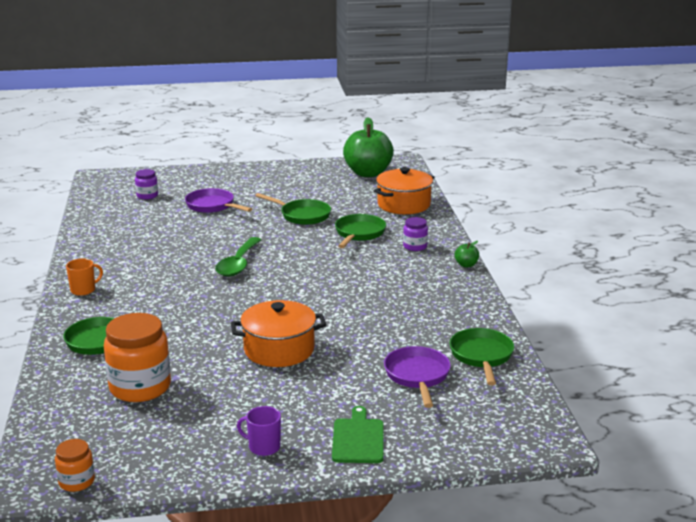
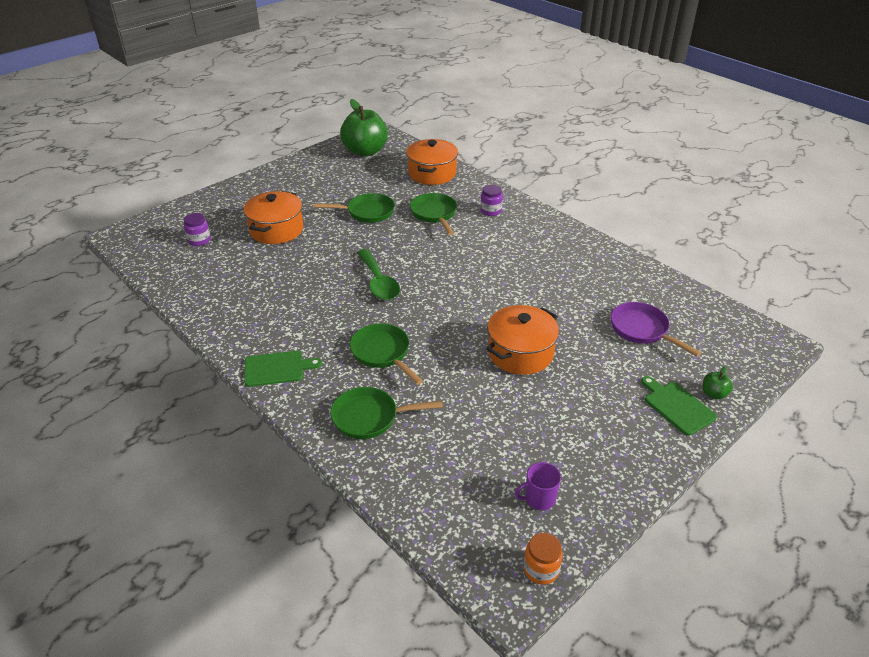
camera: 35 degrees left, 15 degrees up
orange mug [66,258,103,296] -> green cutting board [244,351,322,387]
orange jar [104,313,171,402] -> none
purple pan [185,188,252,213] -> orange pot [244,191,303,244]
purple mug [237,406,281,456] -> purple mug moved to [515,462,561,510]
green pan [449,328,514,386] -> green pan moved to [350,324,423,385]
green apple [455,241,479,268] -> green apple moved to [703,366,733,399]

